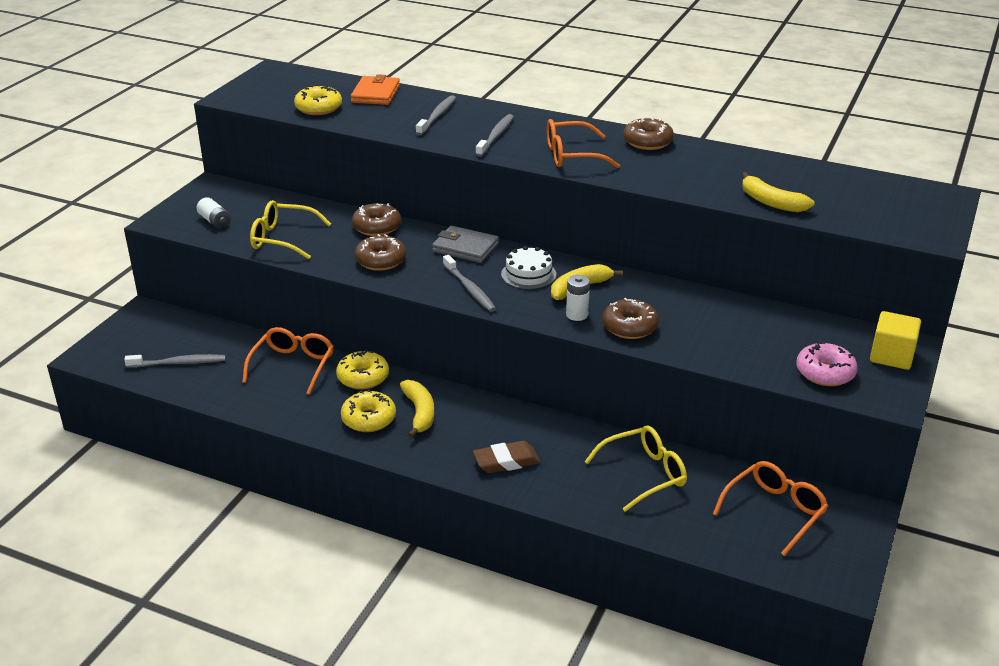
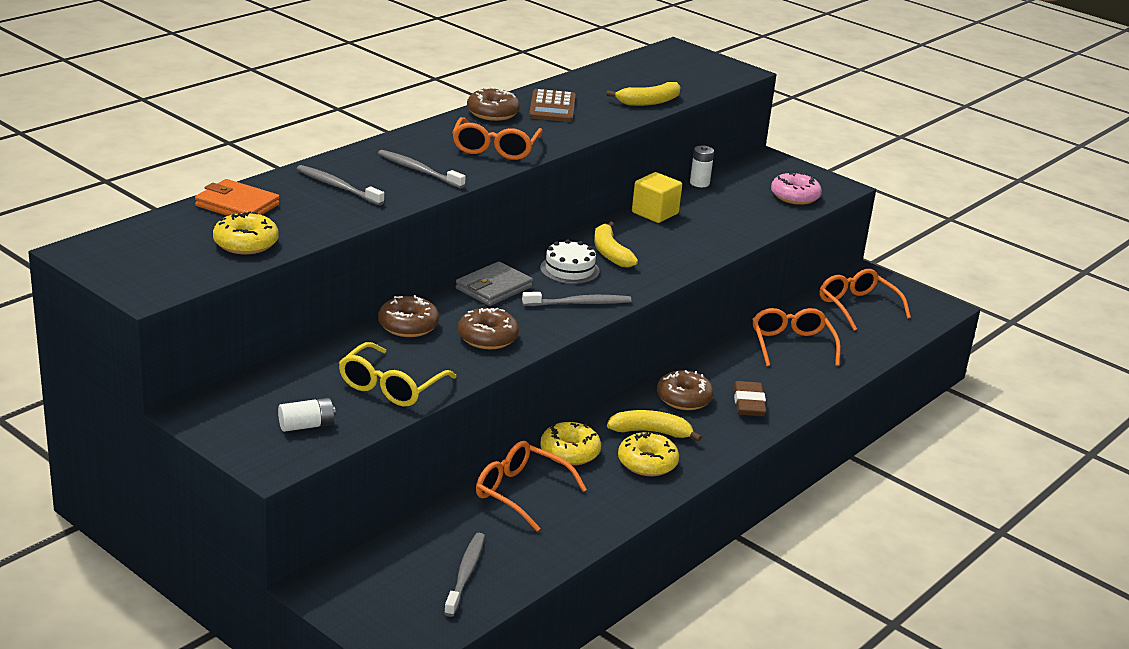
camera: 75 degrees left, 5 degrees down
white battery [566,275,590,321] -> white battery moved to [690,146,714,187]
yellow glasses [584,426,687,512] -> orange glasses [752,308,841,366]
brown donut [602,298,659,339] -> brown donut moved to [657,370,714,410]
yellow cube [870,311,921,370] -> yellow cube moved to [632,172,682,223]
none -> brown calculator [529,89,576,122]

